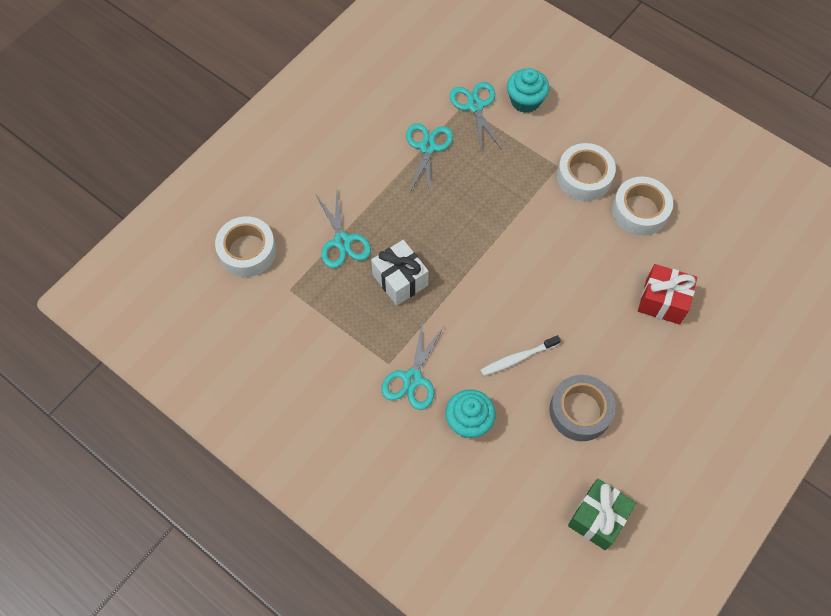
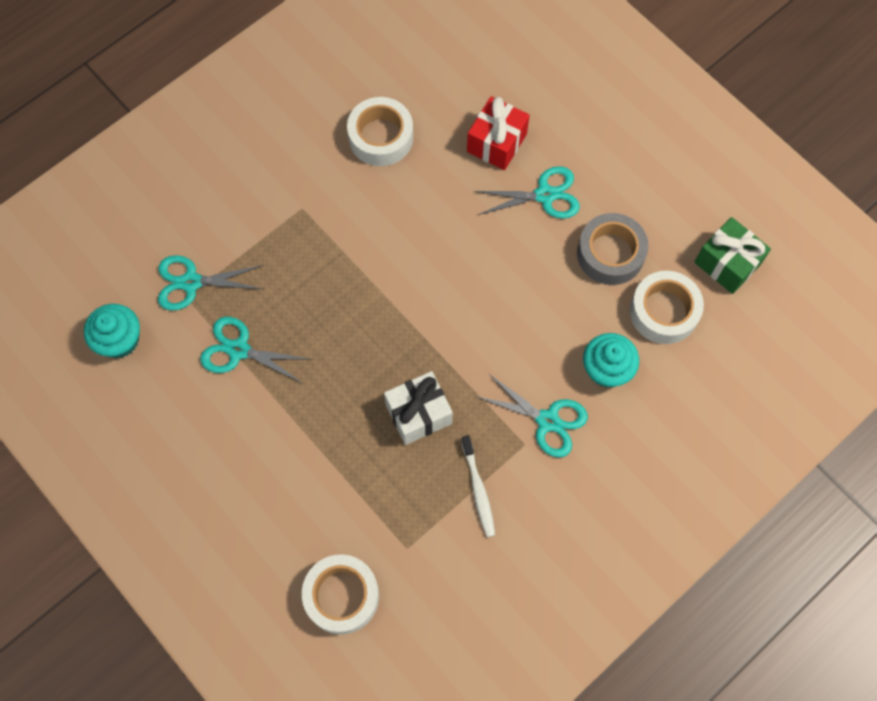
camera: 80 degrees left, 5 degrees up
turquoise scissors [316,188,371,268] -> turquoise scissors moved to [474,166,580,219]
white toothbrush [480,335,561,376] -> white toothbrush moved to [461,435,495,537]
turquoise cupcake [507,68,549,113] -> turquoise cupcake moved to [84,304,140,358]
white tape [557,143,616,201] -> white tape moved to [630,271,704,344]

